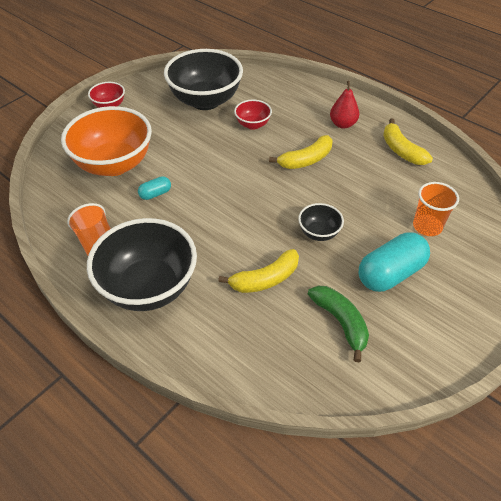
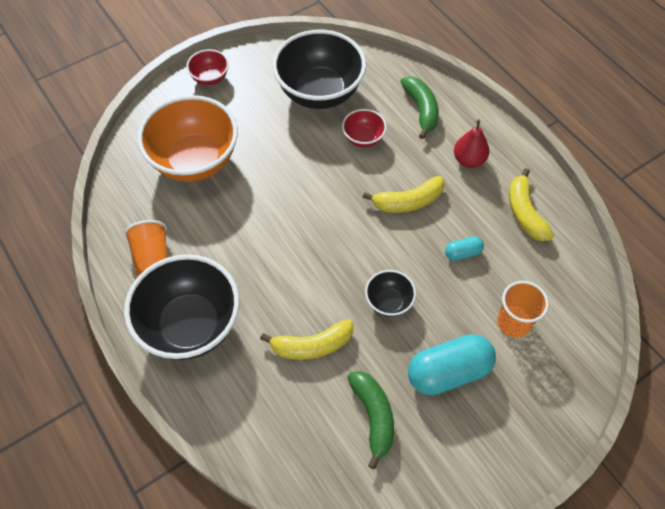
camera: 15 degrees right, 10 degrees up
turquoise capsule [138,176,171,200] -> turquoise capsule moved to [445,236,484,261]
none -> green banana [400,76,439,139]

